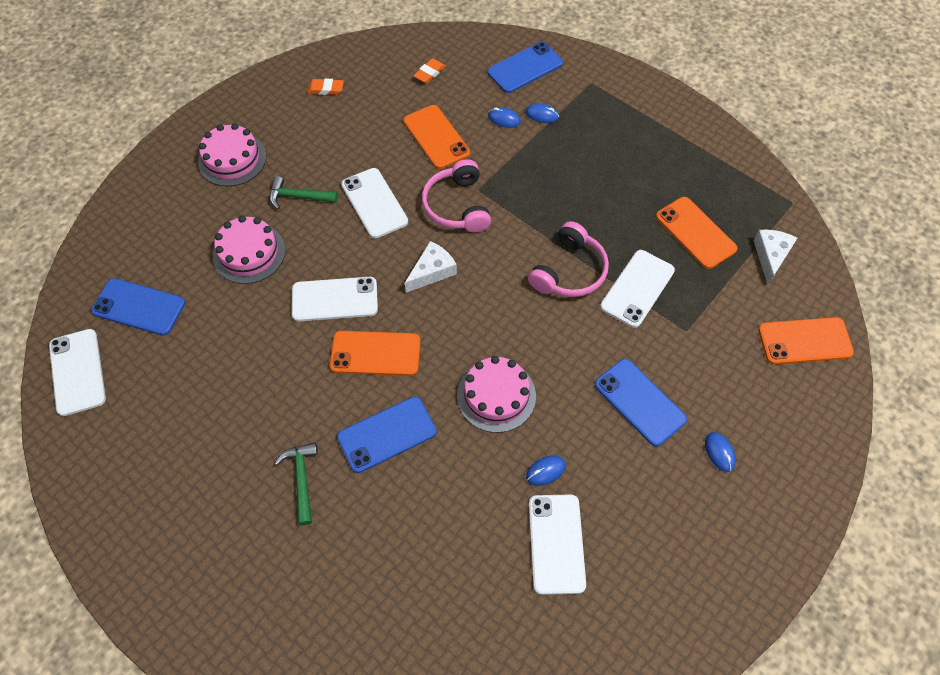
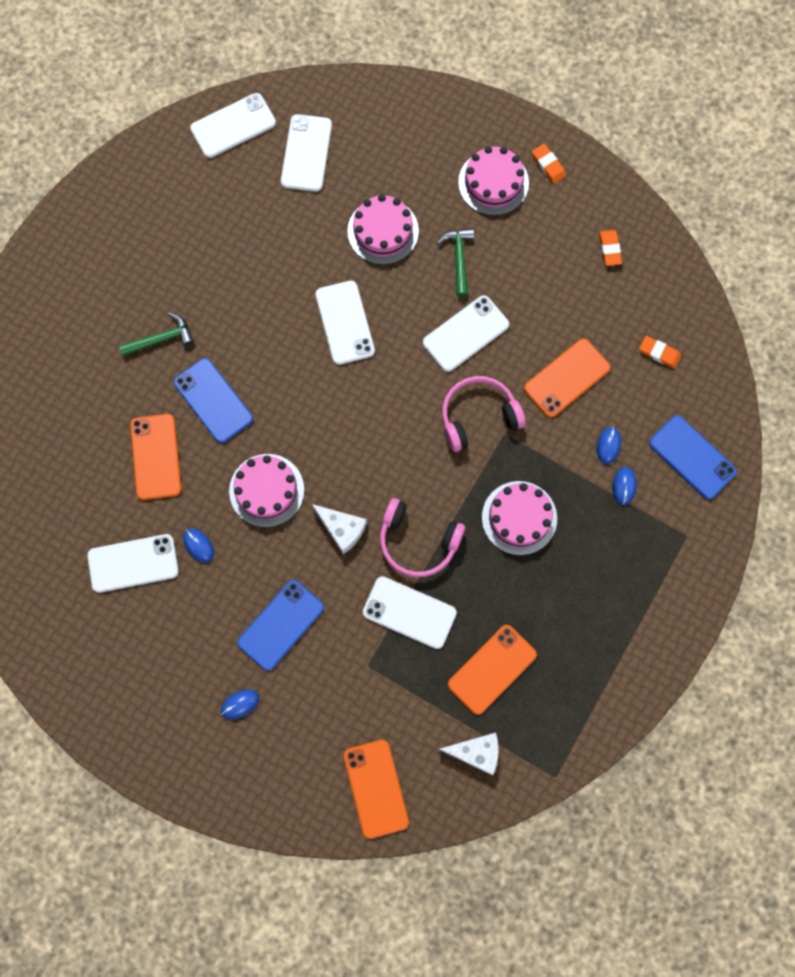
camera: 80 degrees right, 15 degrees up
blue phone [91,278,185,336] -> white phone [281,114,332,192]
orange phone [330,331,421,376] -> orange phone moved to [130,414,182,500]
white cheese [405,241,457,293] -> white cheese moved to [312,504,367,554]
none -> pink cake [482,481,557,555]
none -> orange eraser [532,144,566,184]

